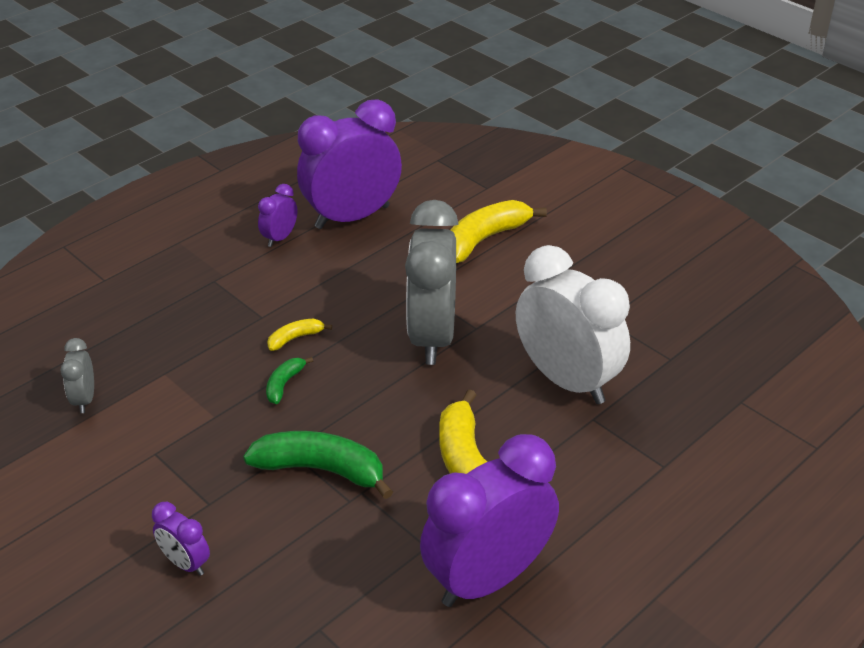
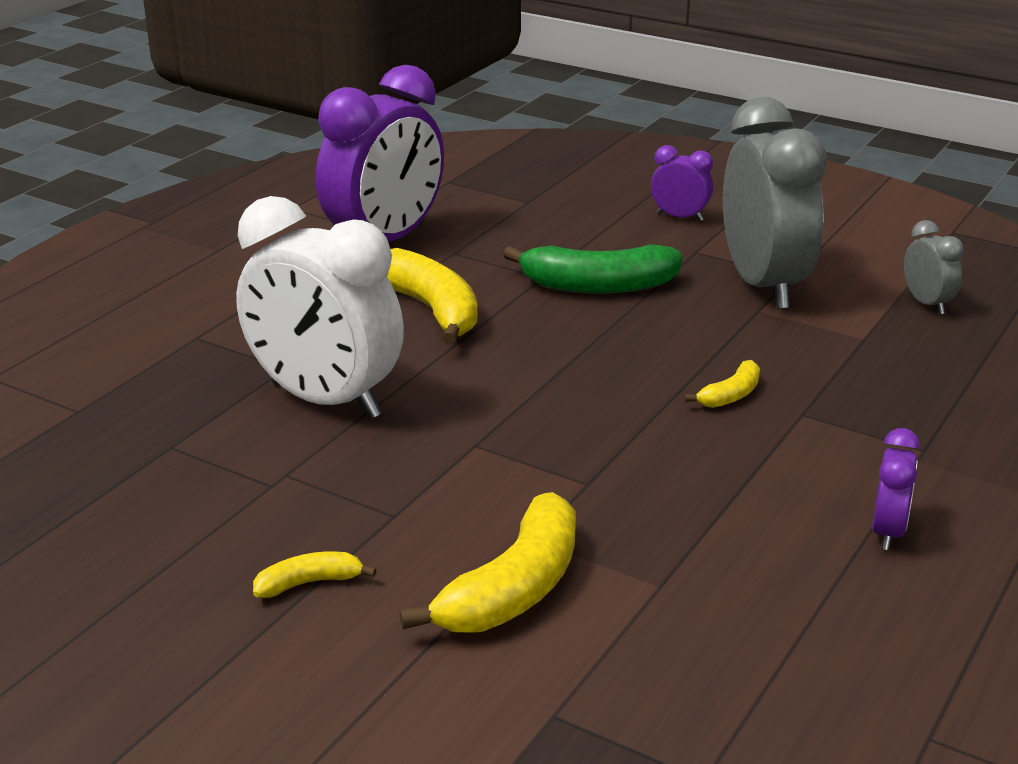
camera: 165 degrees right, 10 degrees down
green banana [266,357,313,404] -> none
purple clock [297,99,402,229] -> none
grey clock [405,200,458,365] -> grey clock moved to [723,97,827,309]
none -> yellow banana [253,551,377,598]

